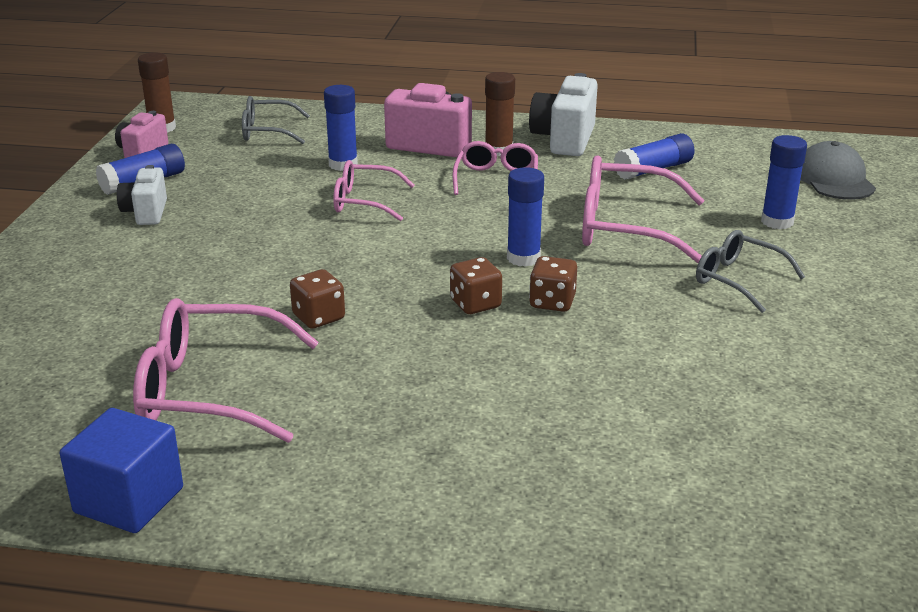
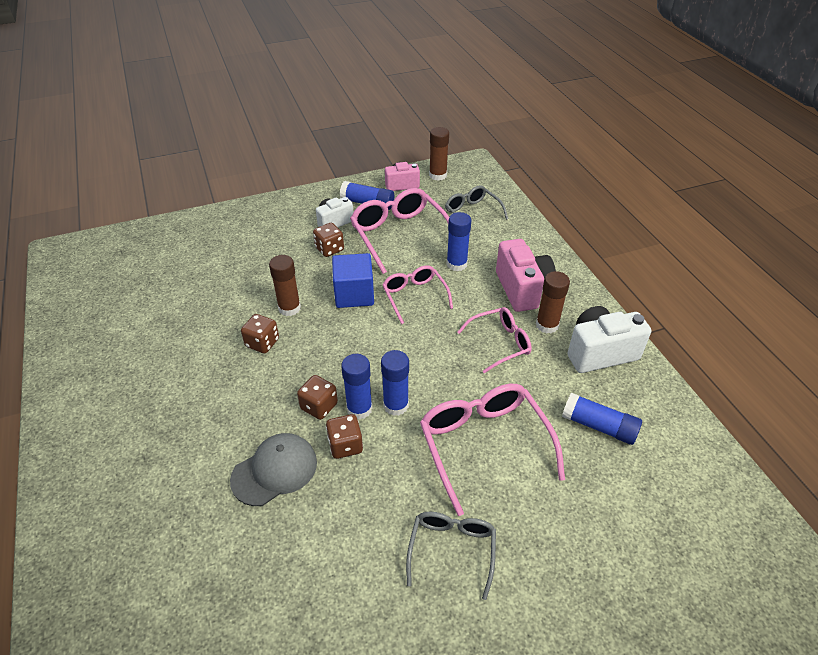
camera: 60 degrees right, 15 degrees up
blue cube [60,408,183,533] -> blue cube moved to [332,253,374,308]
pink glasses [133,298,319,443] -> pink glasses moved to [350,188,449,274]
blue glue stick [761,135,807,229] -> blue glue stick moved to [341,354,373,420]
grey cap [800,141,876,200] -> grey cap moved to [230,433,317,506]
none -> brown glue stick [269,255,301,316]
none -> brown dice [313,223,344,257]

